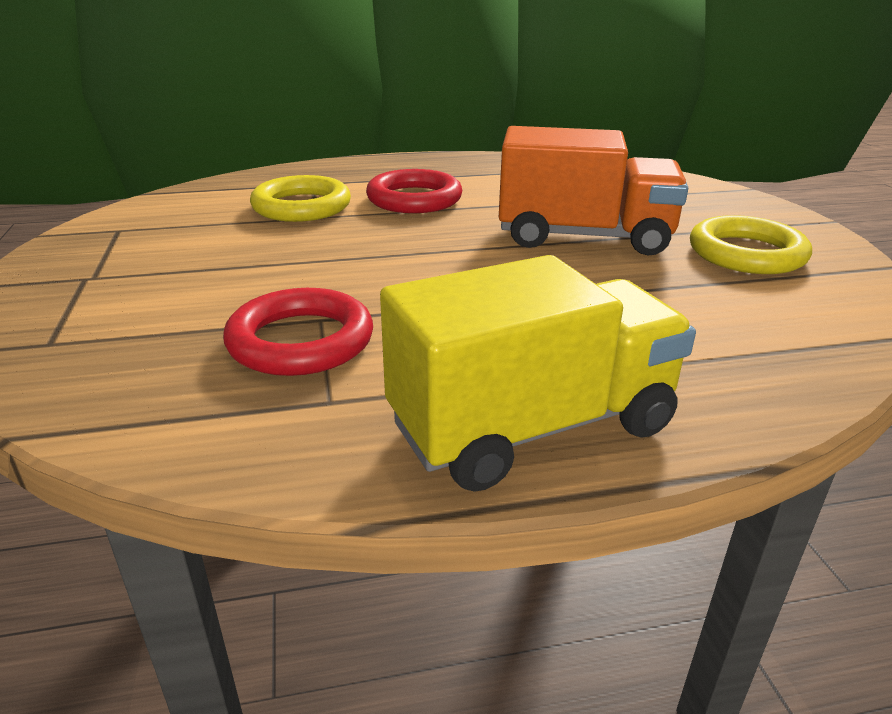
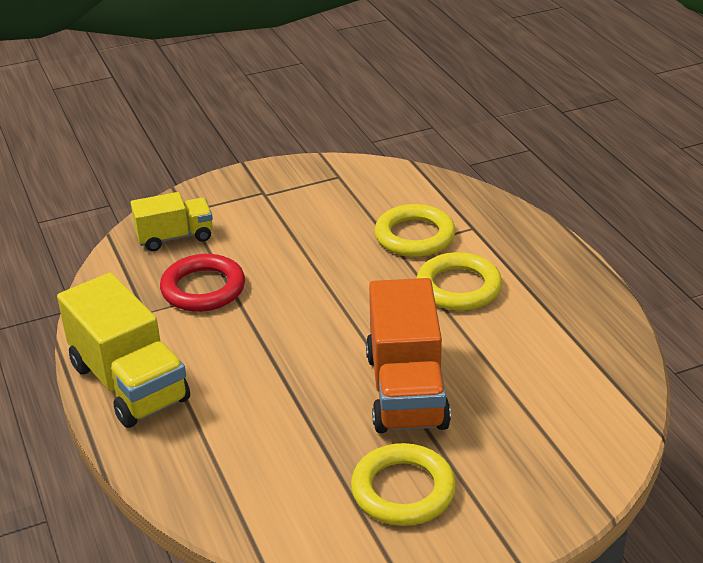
camera: 80 degrees right, 5 degrees up
red ring [366,169,462,213] -> yellow ring [416,252,502,311]
none -> yellow truck [131,192,213,251]

